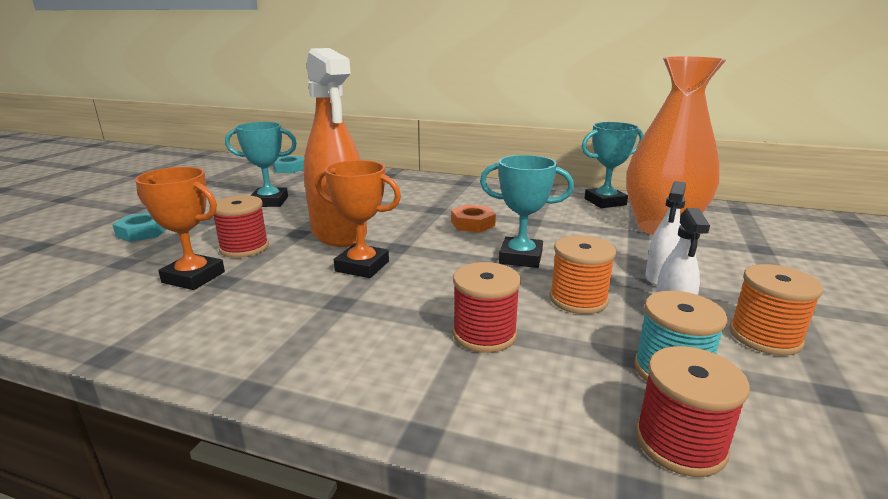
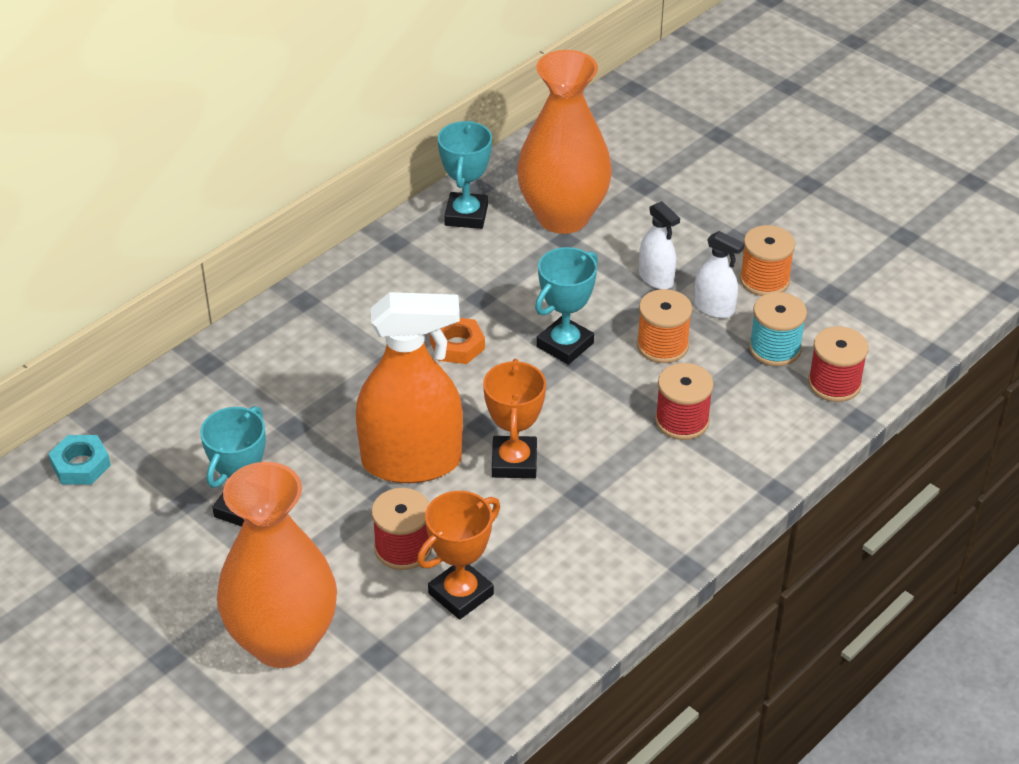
camera: 65 degrees left, 20 degrees up
turquoise nut [112,212,167,242] -> orange vase [217,462,337,668]
orange trophy [315,160,401,278] -> orange trophy turned 45 degrees counterclockwise [483,359,546,478]

